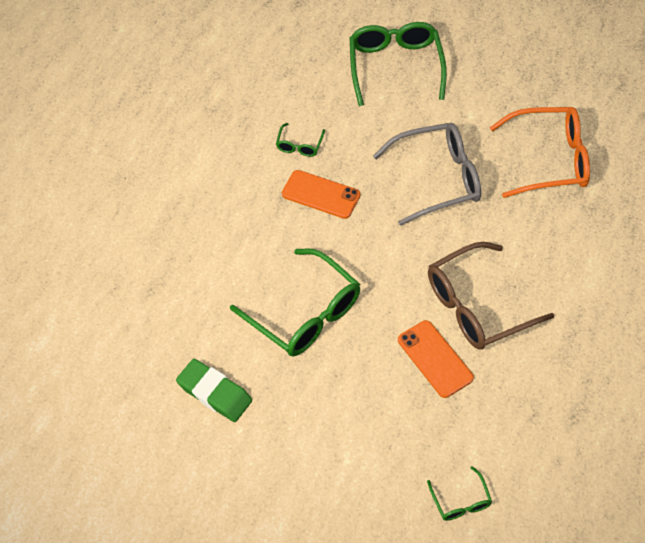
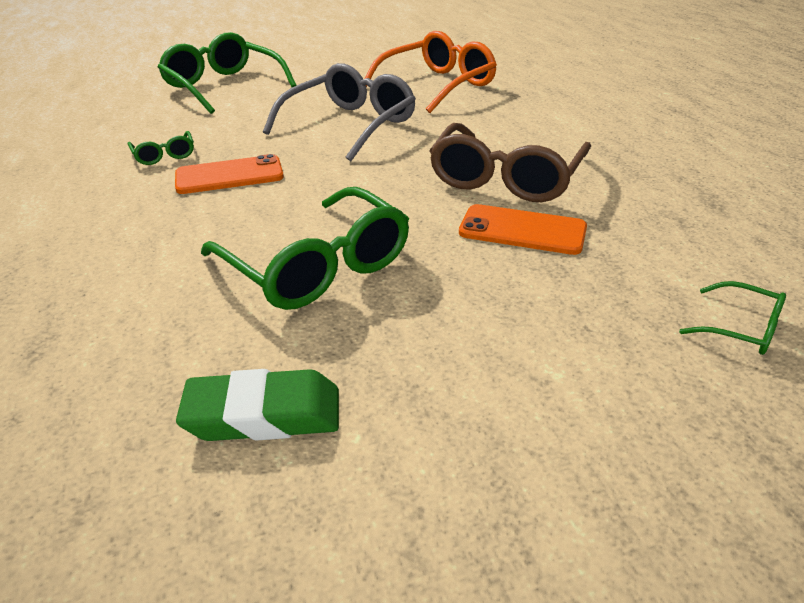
camera: 40 degrees left, 20 degrees down
green glasses [230,248,360,356] -> green glasses turned 45 degrees clockwise [201,187,409,310]

